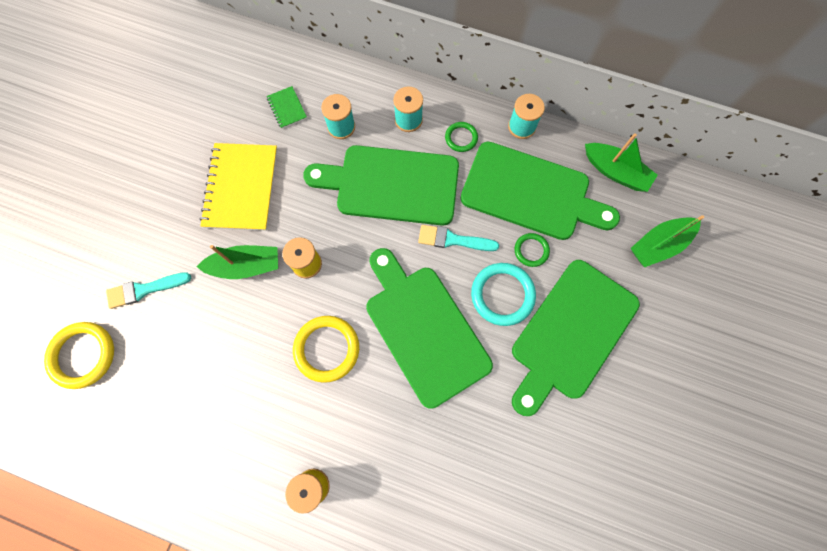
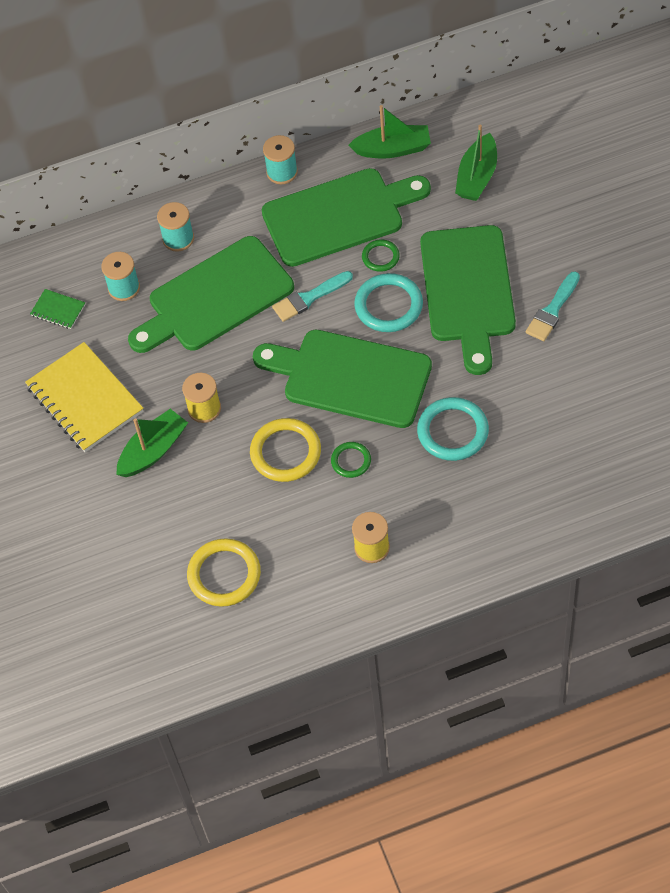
camera: 35 degrees left, 15 degrees down
yellow ring [44,322,114,389] -> yellow ring moved to [187,538,261,607]
turquoise brush [106,272,191,309] -> turquoise brush moved to [526,271,580,341]
green ring [445,122,478,152] -> green ring moved to [331,442,371,478]
none -> turquoise ring [417,397,489,461]

